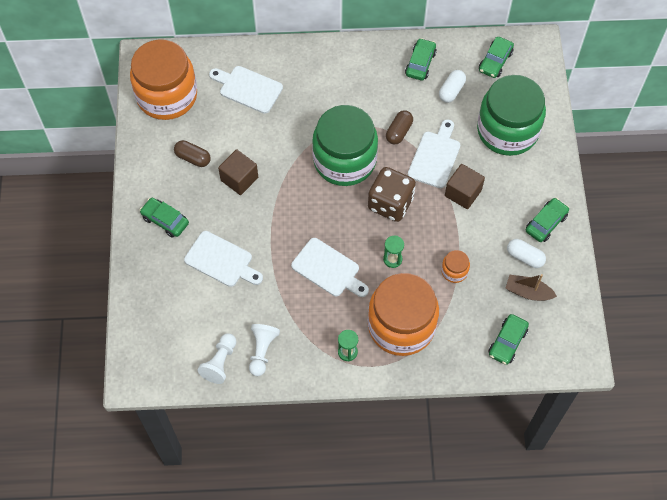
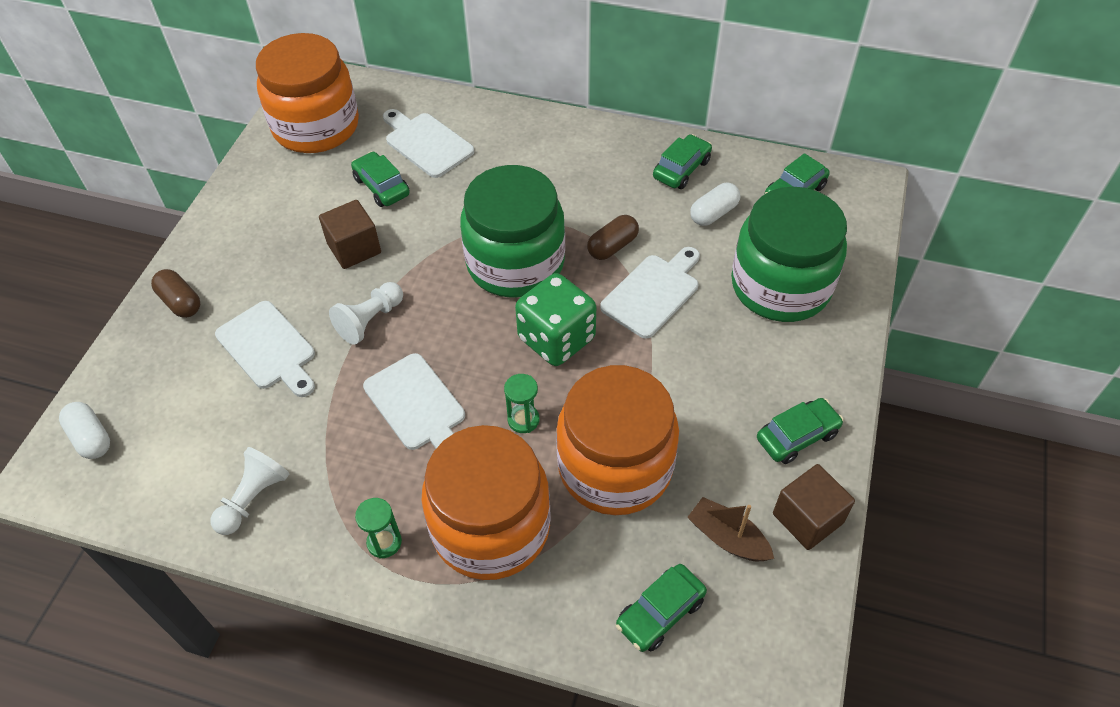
camera: 20 degrees right, 10 degrees down
green car [140,198,189,238] -> green car moved to [351,152,410,207]
brown capsule [174,140,211,167] -> brown capsule moved to [151,269,200,318]
white pawn [197,333,237,384] -> white pawn moved to [329,282,403,345]
brown dice [368,167,416,222] -> green dice [515,273,596,366]
orange jar [441,250,470,283] -> orange jar [556,365,679,515], size x2.46
brown cube [445,164,485,209] -> brown cube moved to [773,464,855,550]
white capsule [507,239,546,268] -> white capsule moved to [59,402,110,459]

